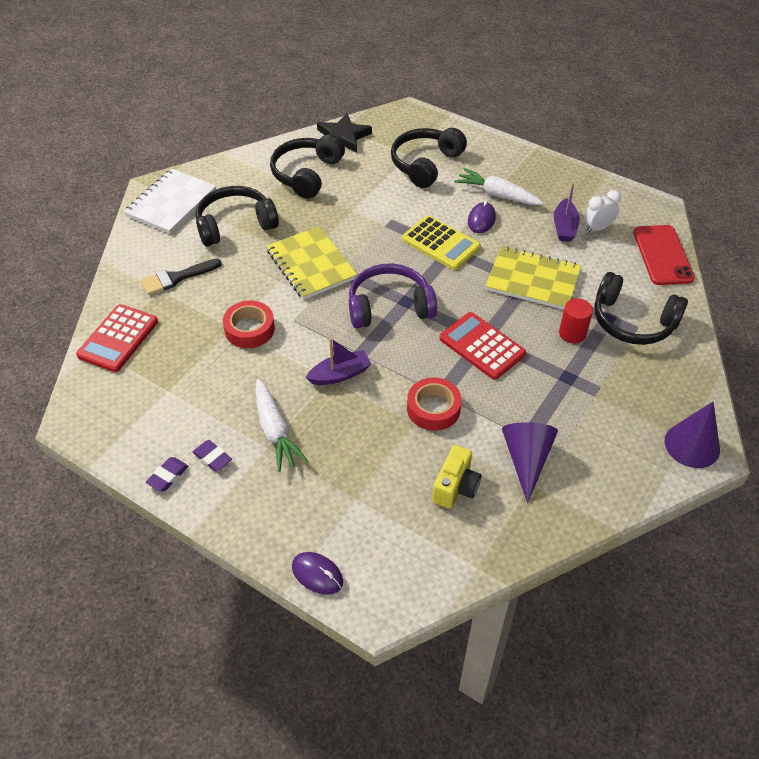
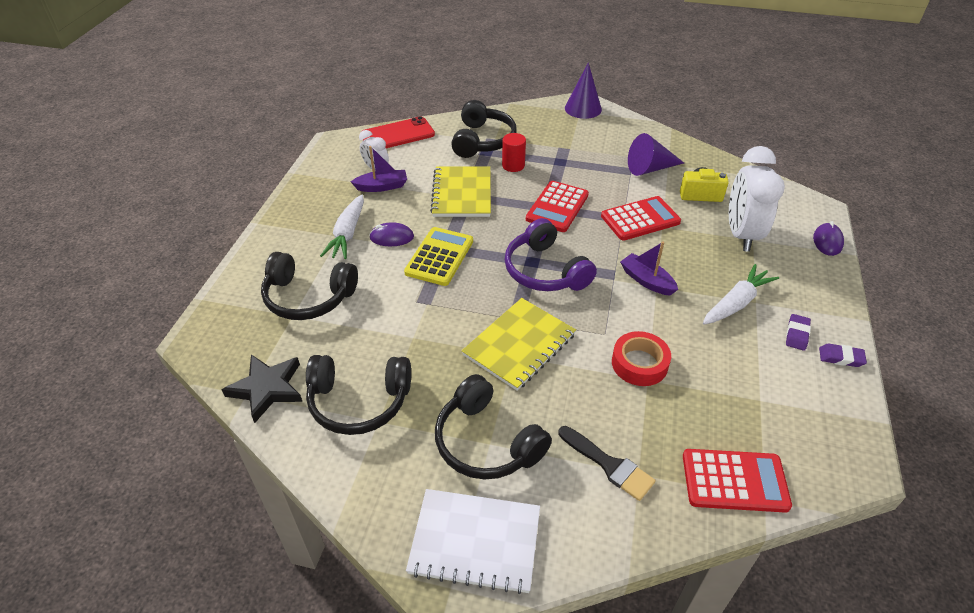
camera: 110 degrees left, 5 degrees down
red tape [407,377,462,431] -> red calculator [601,196,681,241]
none -> white clock [729,146,785,252]

